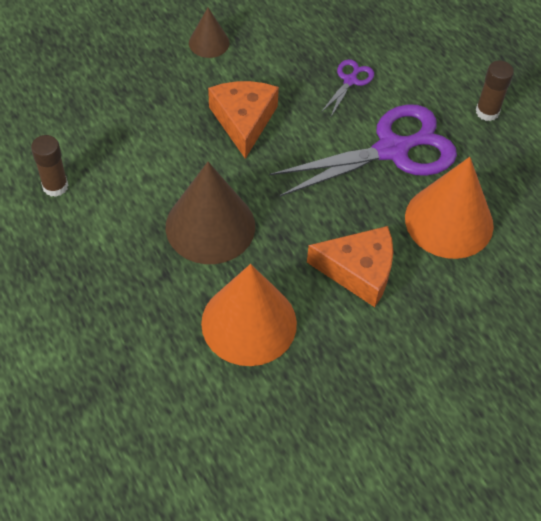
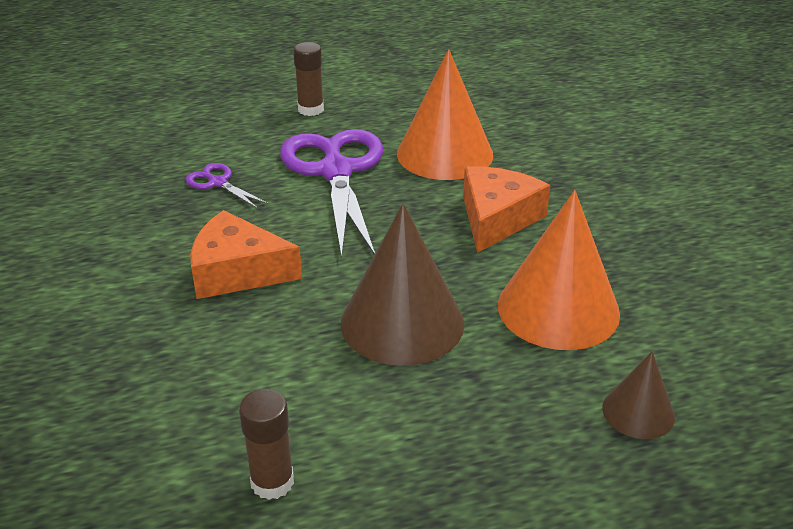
camera: 75 degrees left, 20 degrees down
brown cone [189,8,230,58] -> brown cone moved to [602,351,675,439]

